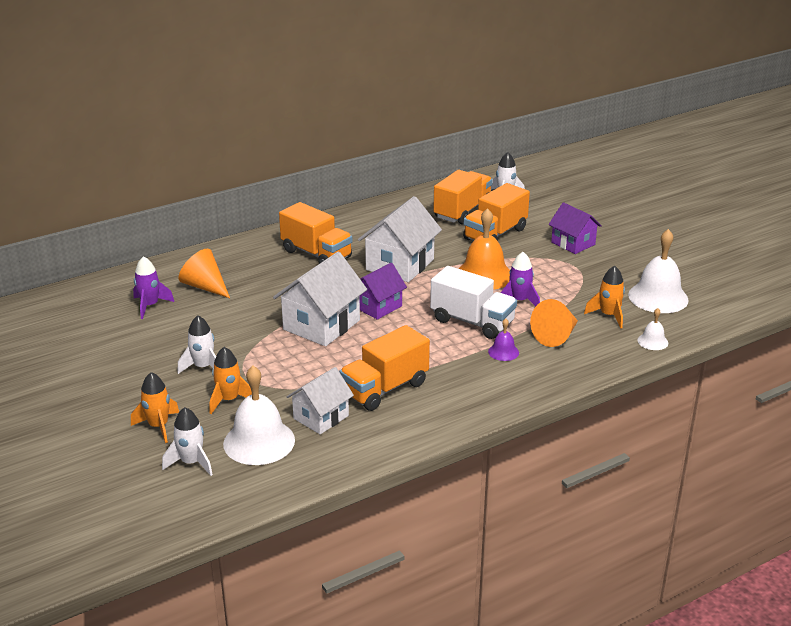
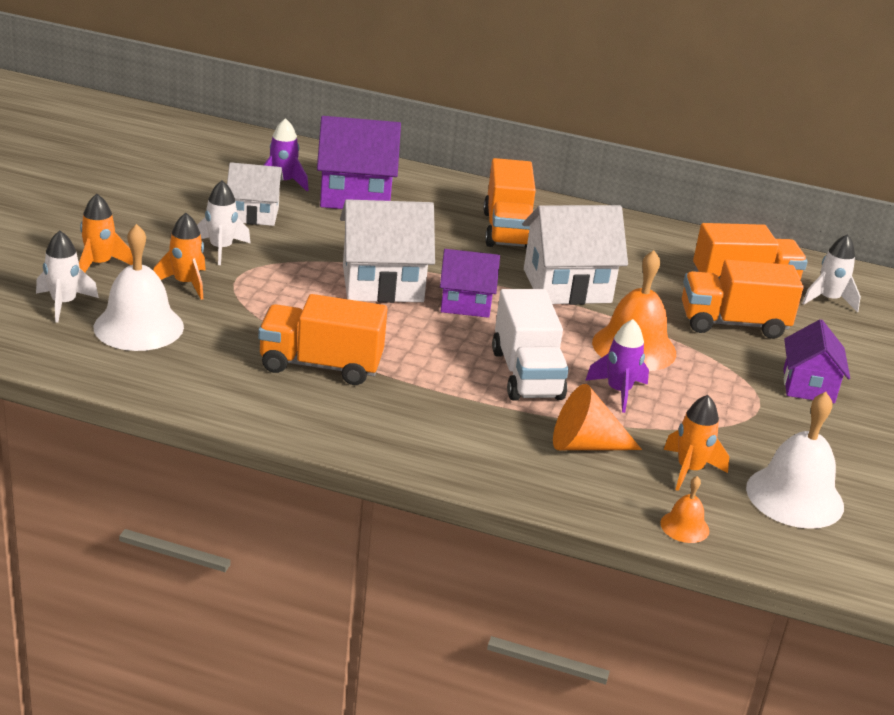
camera: 45 degrees right, 0 degrees up
orange cone [179,249,230,298] -> purple house [317,116,401,209]
white house [287,367,354,434] -> white house moved to [227,162,283,226]
purple bell [488,318,519,361] -> none
white bell [637,308,668,350] -> orange bell [660,476,709,543]

